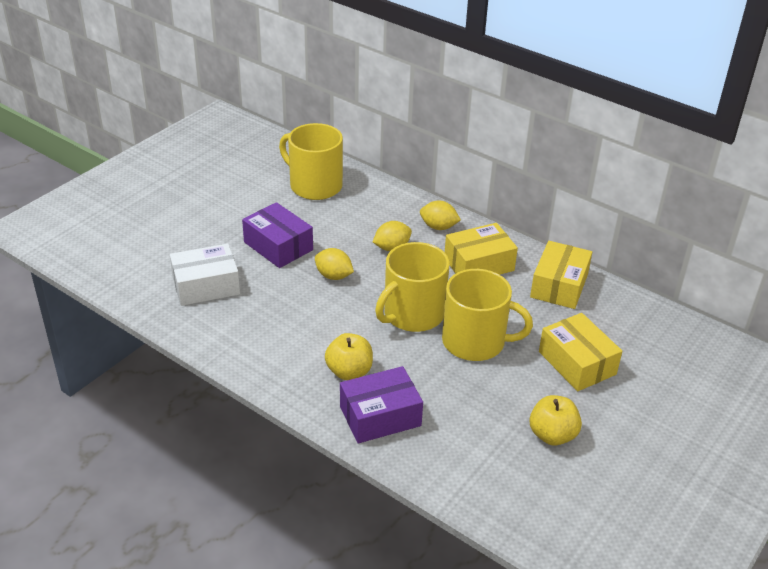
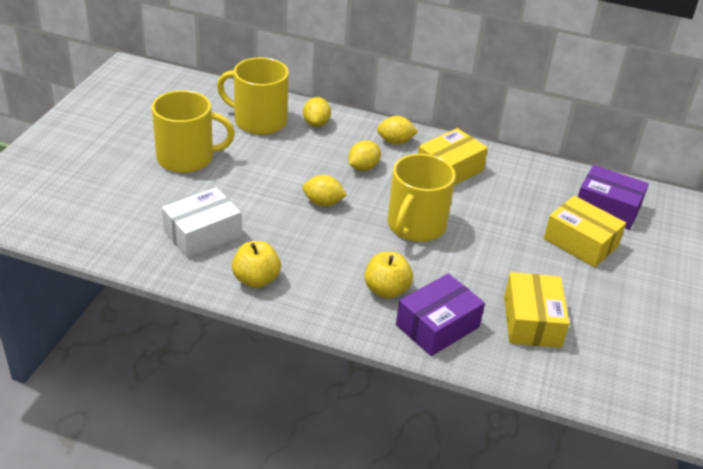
camera: 20 degrees left, 0 degrees up
purple box [242,202,313,268] -> purple box moved to [578,165,649,230]
yellow mug [442,269,533,361] -> yellow mug moved to [152,90,235,173]
yellow apple [529,395,582,445] -> yellow apple moved to [232,241,281,288]
yellow box [530,241,592,309] -> yellow box moved to [504,272,570,348]
none -> yellow lemon [303,97,331,127]

